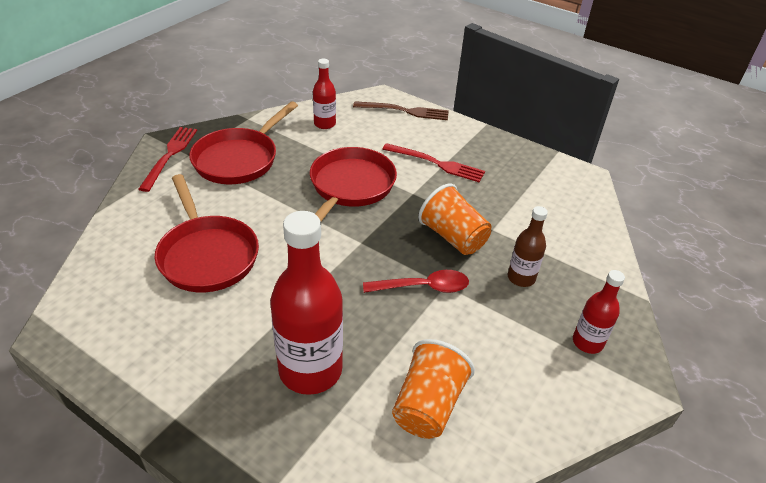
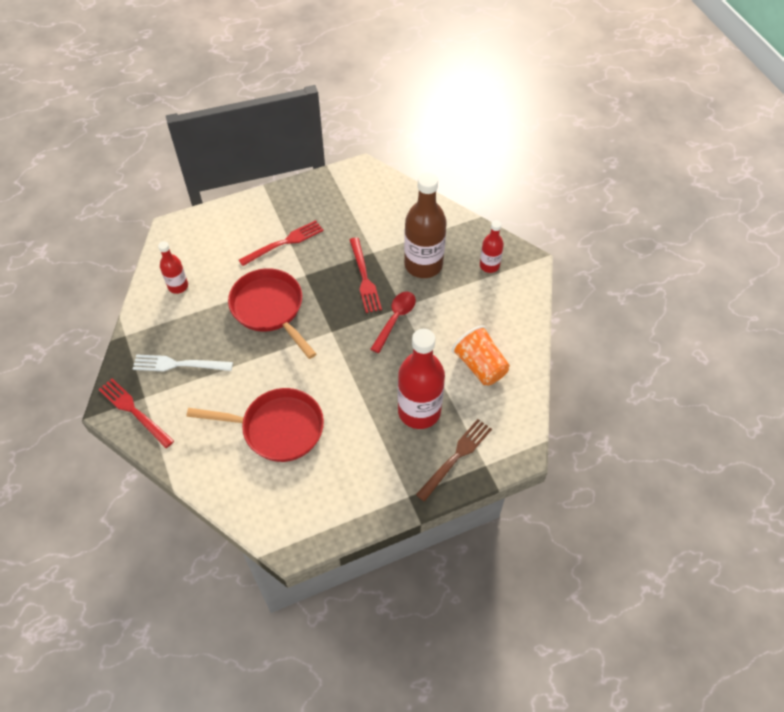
camera: 55 degrees left, 15 degrees up
red pan [189,101,298,184] -> white fork [133,354,233,371]
brown fork [353,101,449,120] -> brown fork moved to [416,419,492,502]
orange cup [418,183,491,255] -> red fork [350,237,382,313]
brown bottle [508,206,548,287] -> brown bottle [404,172,447,278], size x1.91

